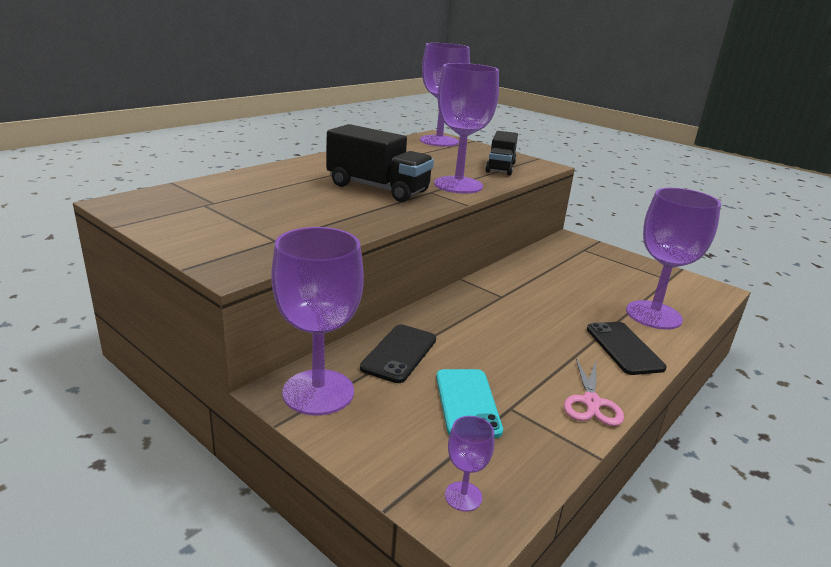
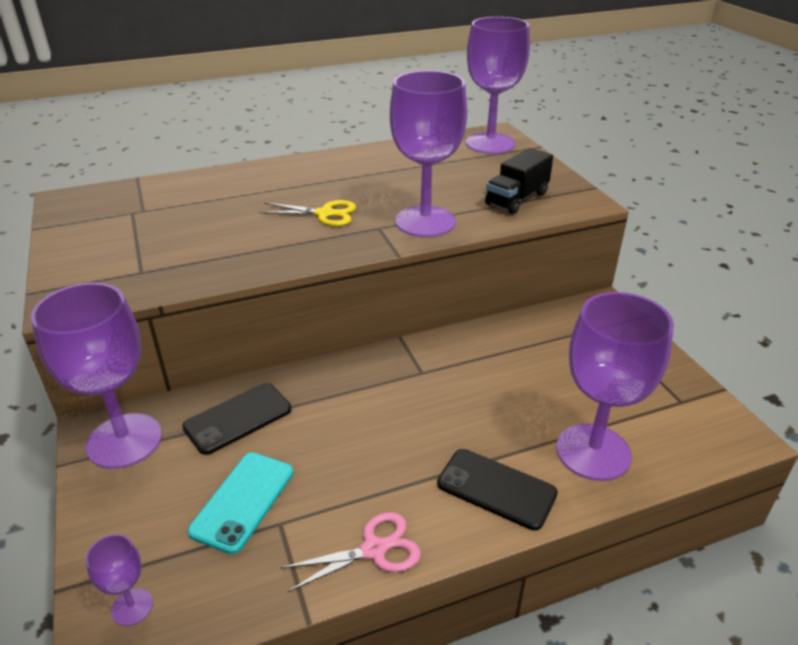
camera: 30 degrees right, 10 degrees up
black truck [327,124,434,202] -> yellow scissors [259,200,356,226]
pink scissors [564,358,624,426] -> pink scissors turned 150 degrees counterclockwise [280,512,421,592]
black phone [587,322,667,375] -> black phone turned 75 degrees counterclockwise [437,449,558,531]

